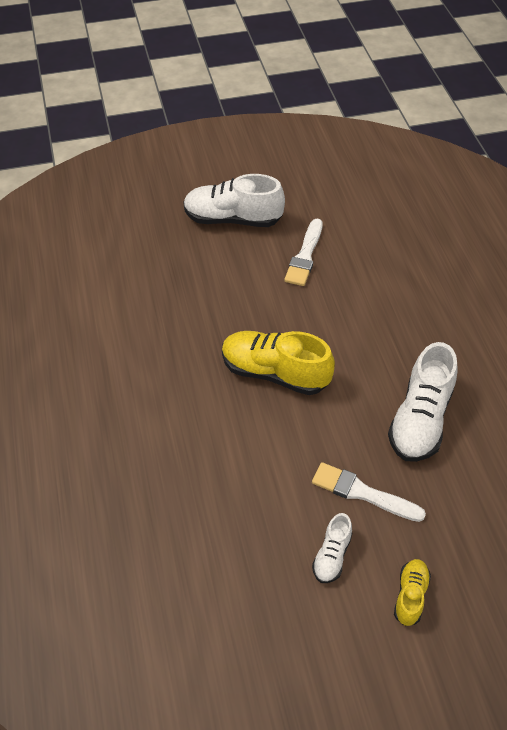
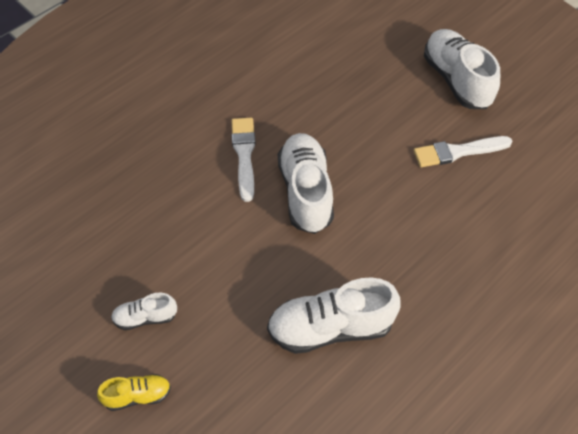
camera: 60 degrees right, 5 degrees up
yellow shoe [222,331,335,395] -> white shoe [278,133,334,234]
white brush [312,462,426,522] -> white brush moved to [231,118,256,202]

